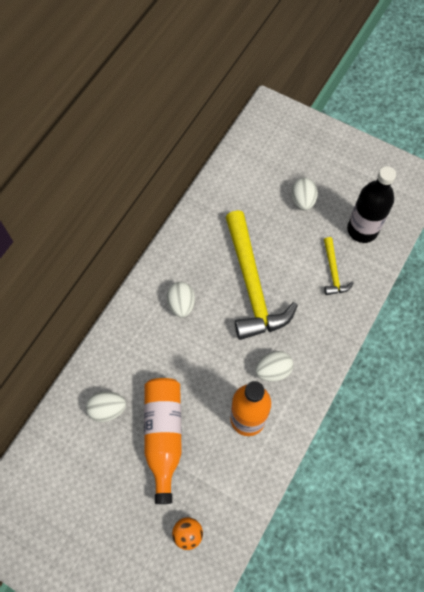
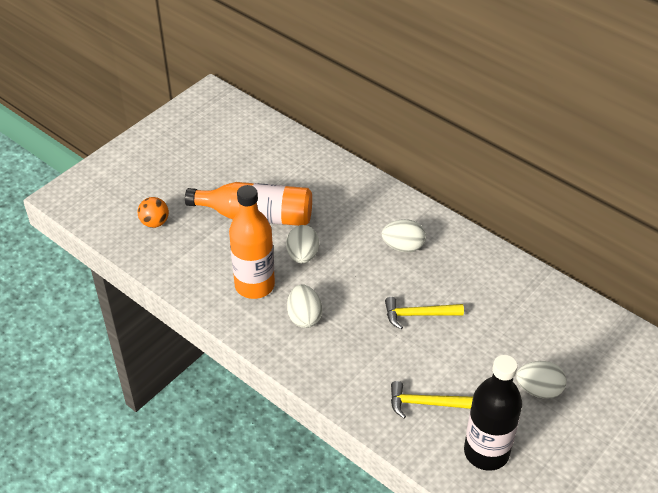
camera: 100 degrees right, 20 degrees down
white egg [86,391,126,422] -> white egg moved to [286,225,319,263]
yellow hammer [225,210,298,340] -> yellow hammer [385,297,464,329], size x0.46

